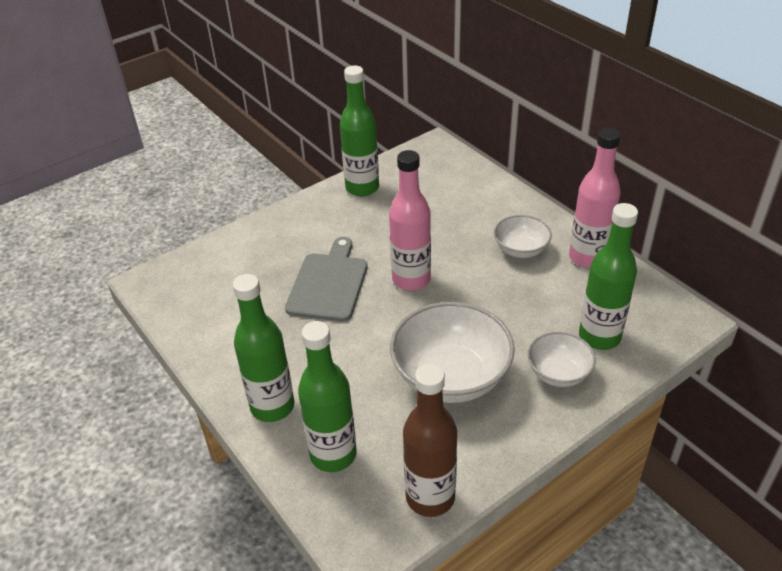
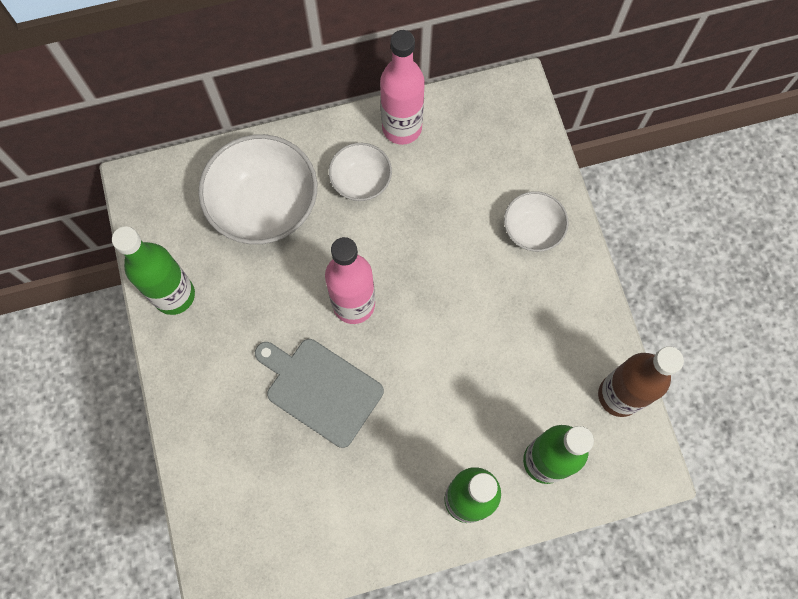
camera: 70 degrees left, 30 degrees up
white bowl [390,302,515,403] -> white bowl moved to [198,134,317,244]
green bottle [579,203,638,350] -> none

